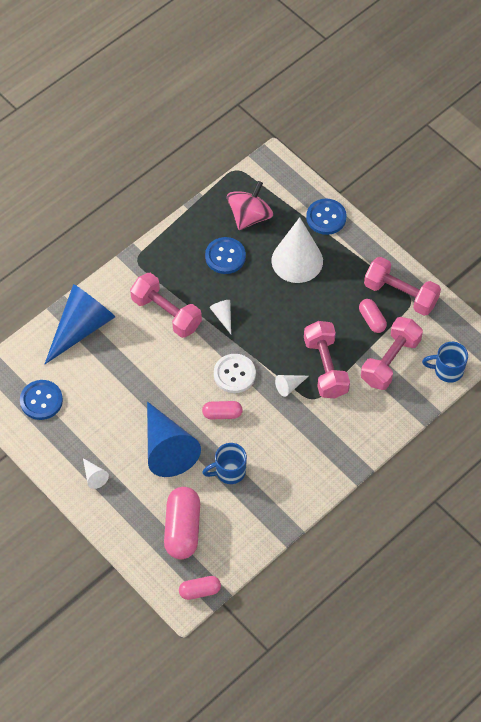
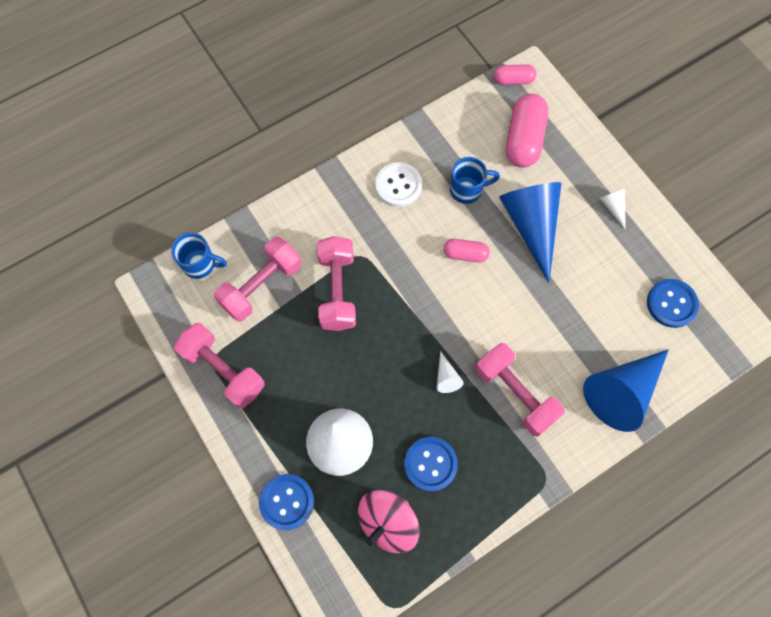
camera: 170 degrees left, 10 degrees up
white button [214,354,256,393] -> white button moved to [375,162,422,207]
white cone [275,375,309,397] -> none
pink capsule [359,299,387,333] -> none

